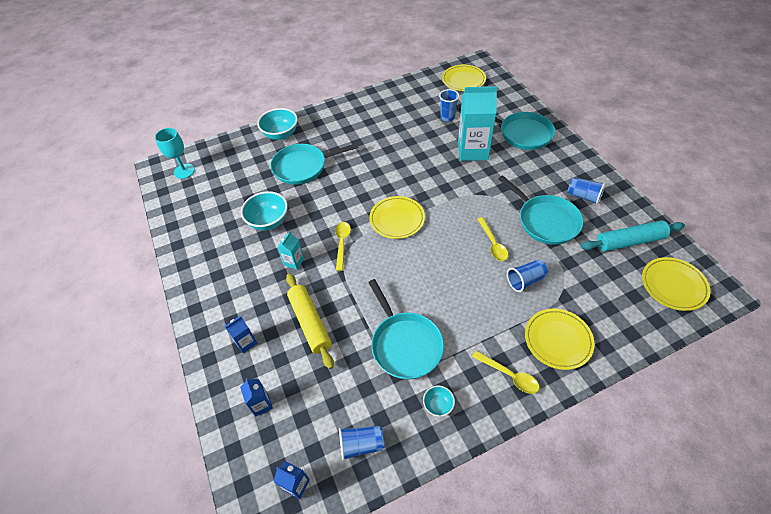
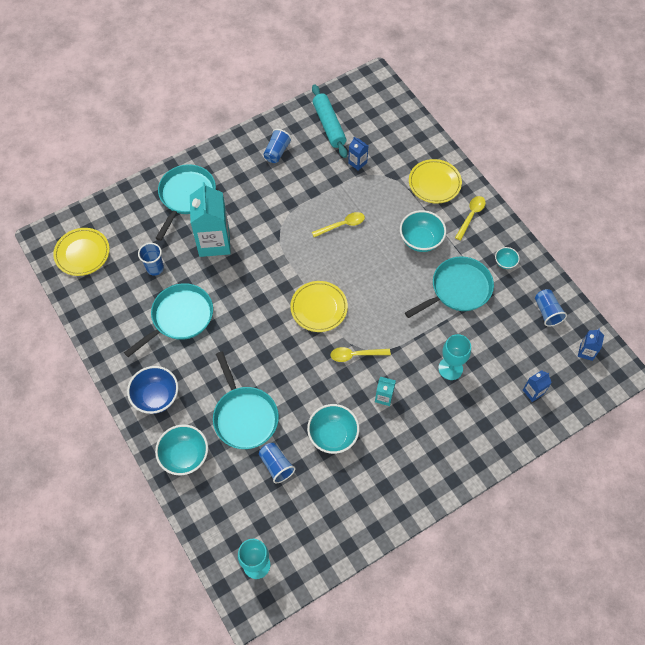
camera: 100 degrees left, 10 degrees up
blue carton [224,316,257,353] -> blue carton moved to [348,137,368,171]
yellow rolling pin [286,273,334,369] -> turquoise goblet [438,334,471,380]
turquoise pan [498,175,583,245] -> turquoise pan moved to [124,283,213,357]
blue cup [507,260,548,292] -> blue cup moved to [259,443,296,484]
yellow plate [642,257,710,311] -> none
none -> blue bowl [127,366,178,414]
none -> turquoise bowl [400,210,446,252]

